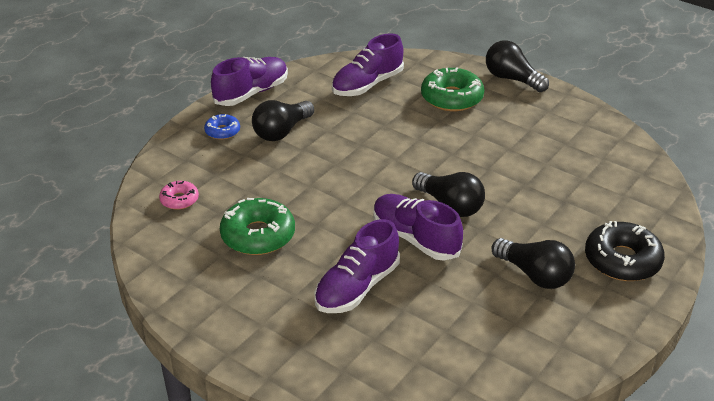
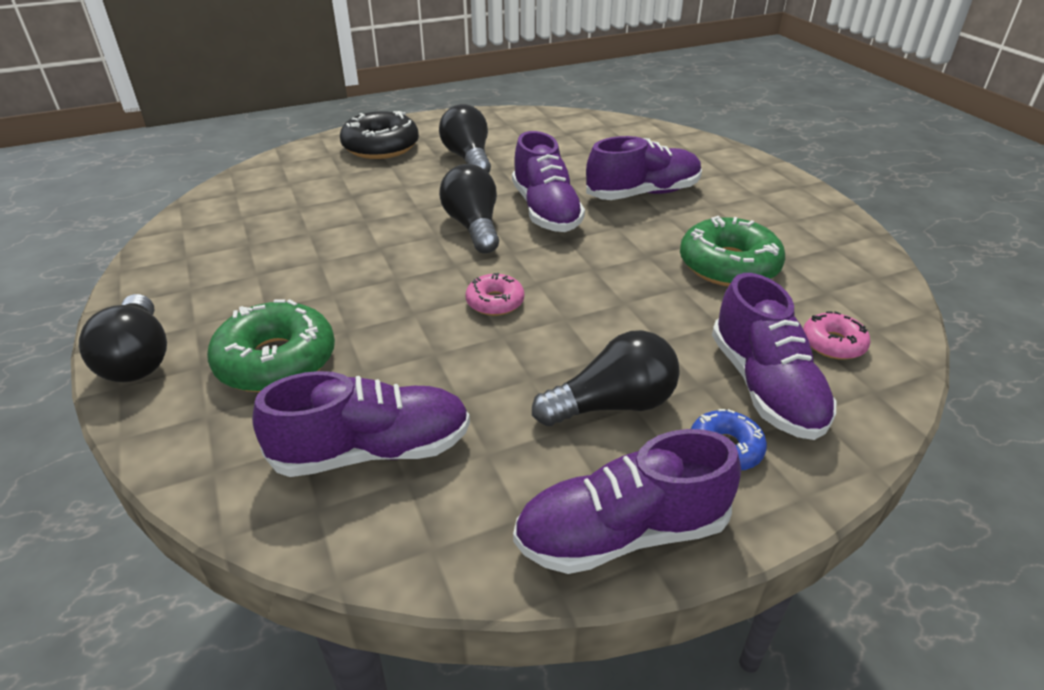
camera: 150 degrees left, 0 degrees up
none -> pink donut [466,273,524,316]
none -> purple shoe [712,273,836,440]

